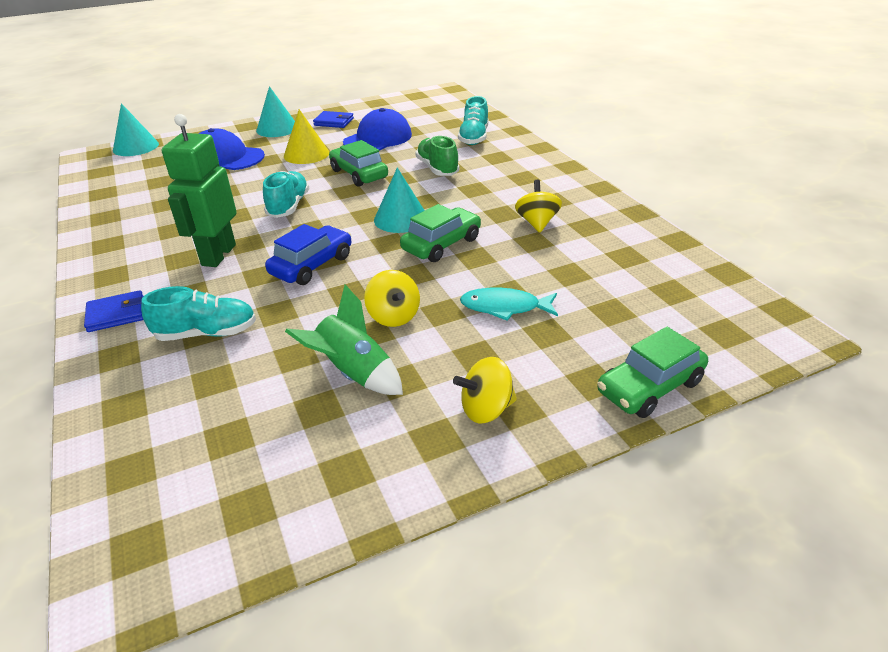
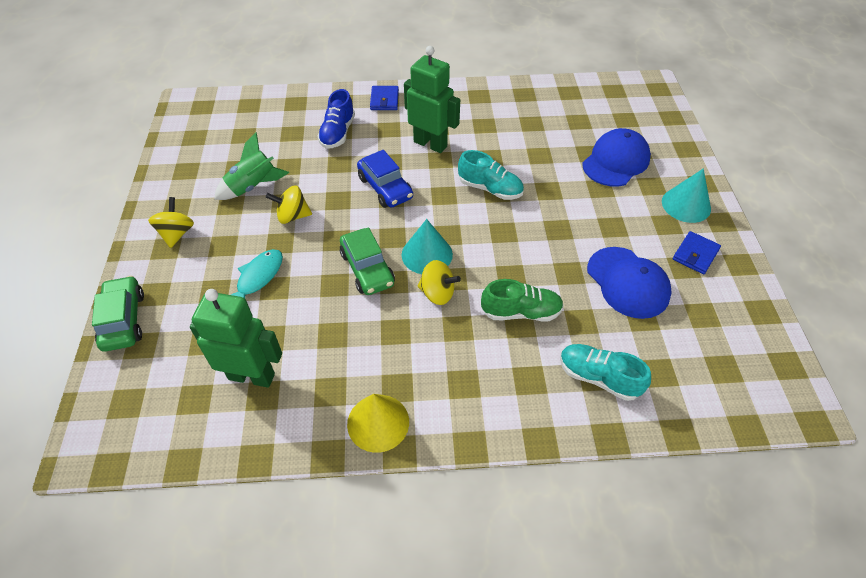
camera: 110 degrees right, 15 degrees up
turquoise cone [113,103,159,156] -> none
turquoise shoe [141,286,256,341] -> blue shoe [317,89,355,149]
yellow cone [284,109,329,164] -> yellow cone moved to [347,394,409,453]
green car [329,140,388,187] -> none
yellow spinning top [515,180,562,233] -> yellow spinning top moved to [417,260,461,305]
none -> green robot [190,289,282,388]

